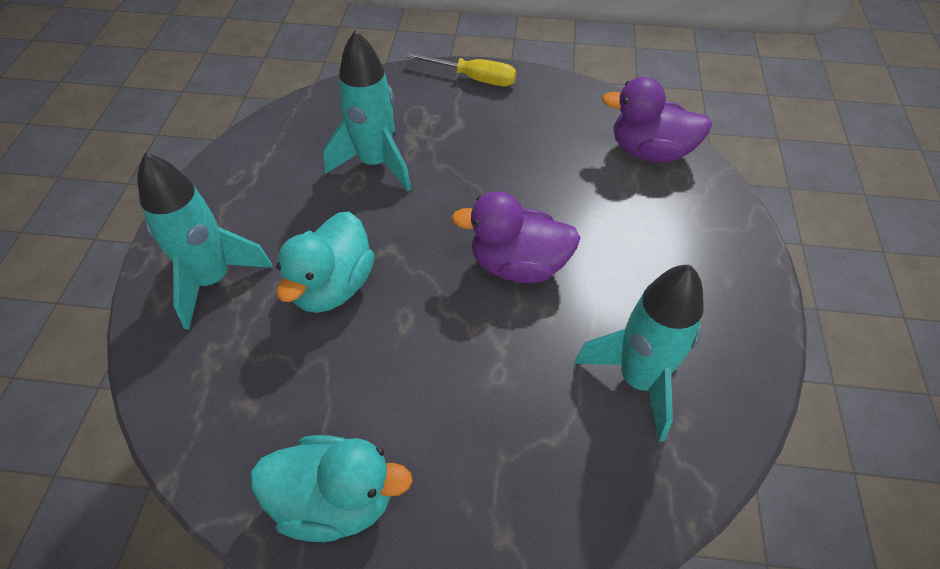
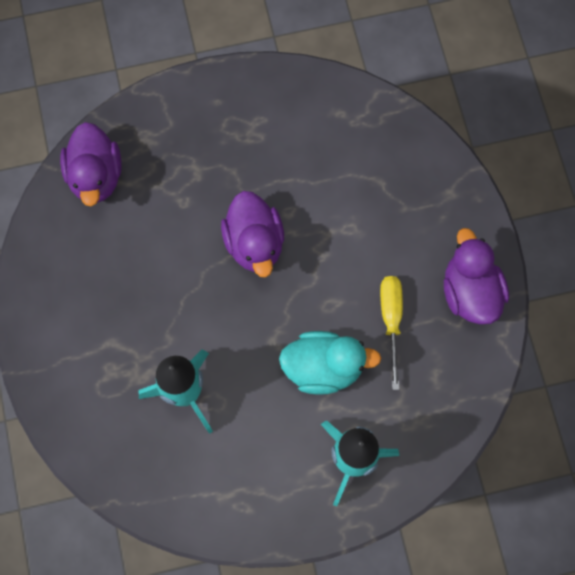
camera: 110 degrees left, 20 degrees up
turquoise duck [250,435,413,542] -> purple duck [444,228,509,324]
yellow screwdriver [406,53,516,86] -> yellow screwdriver moved to [380,276,403,390]
turquoise rocket [574,265,704,442] -> none

